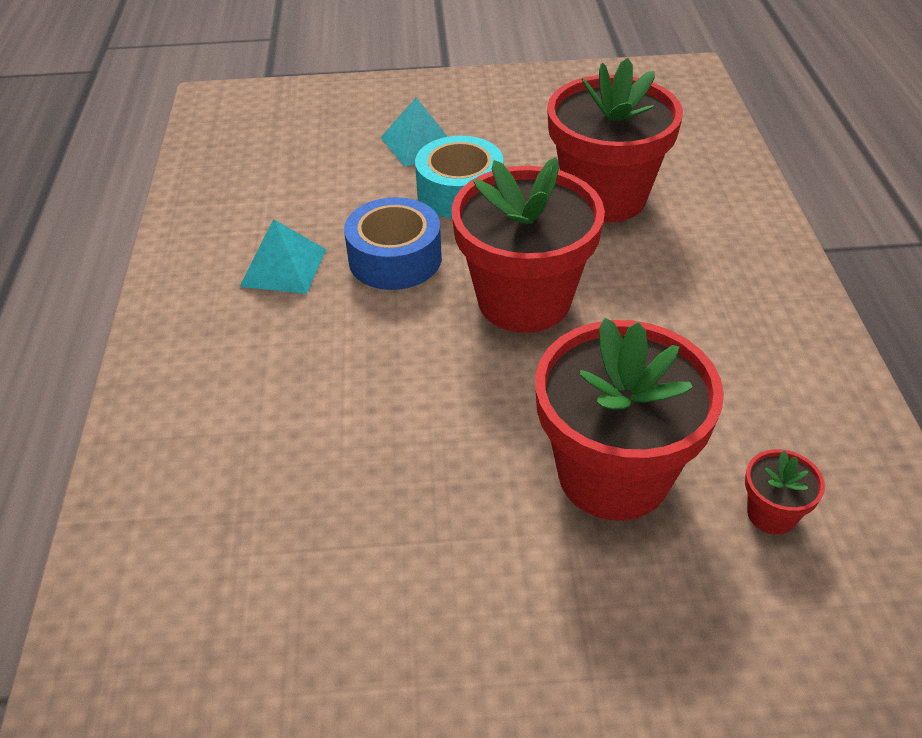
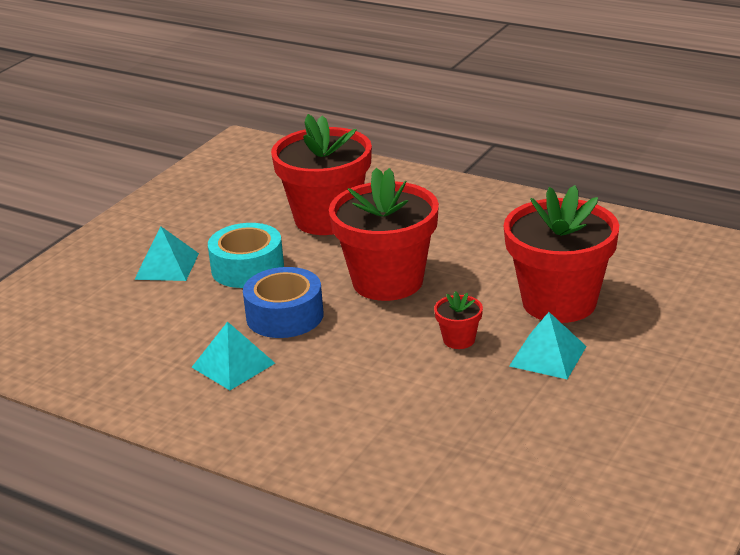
camera: 55 degrees left, 15 degrees down
red flower pot [745,449,825,534] -> red flower pot moved to [434,291,483,349]
none -> turquoise pyramid [509,312,587,379]

